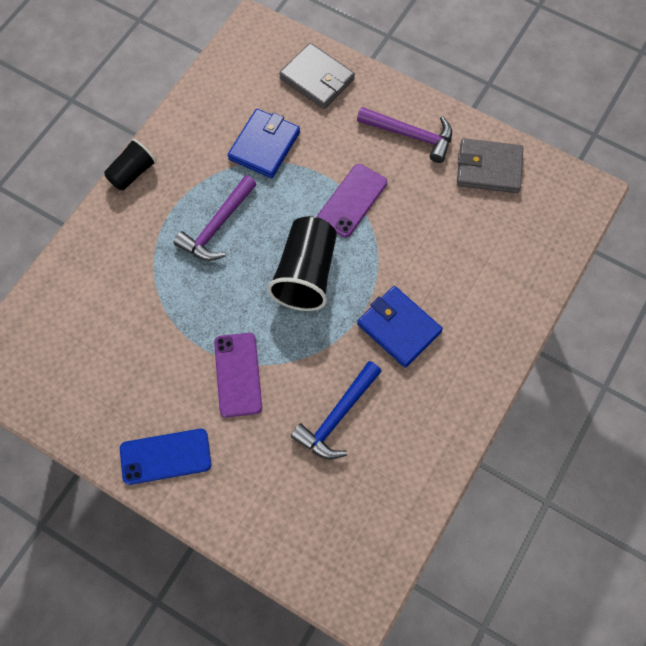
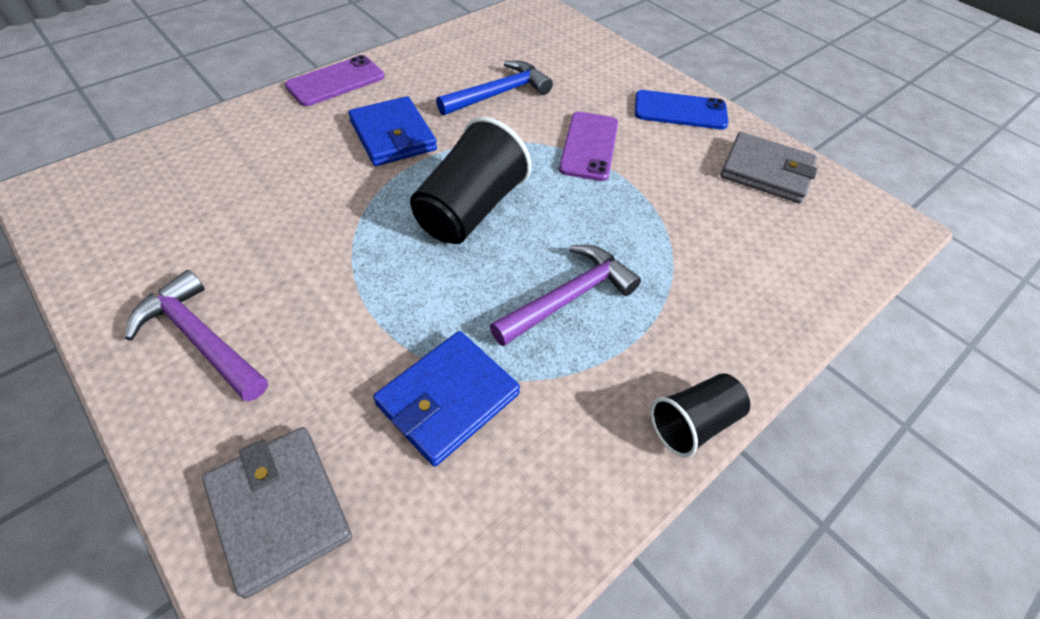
camera: 165 degrees left, 15 degrees down
purple phone [317,164,387,238] -> purple phone moved to [285,55,385,106]
grey wallet [457,138,523,193] -> grey wallet moved to [720,132,817,203]

